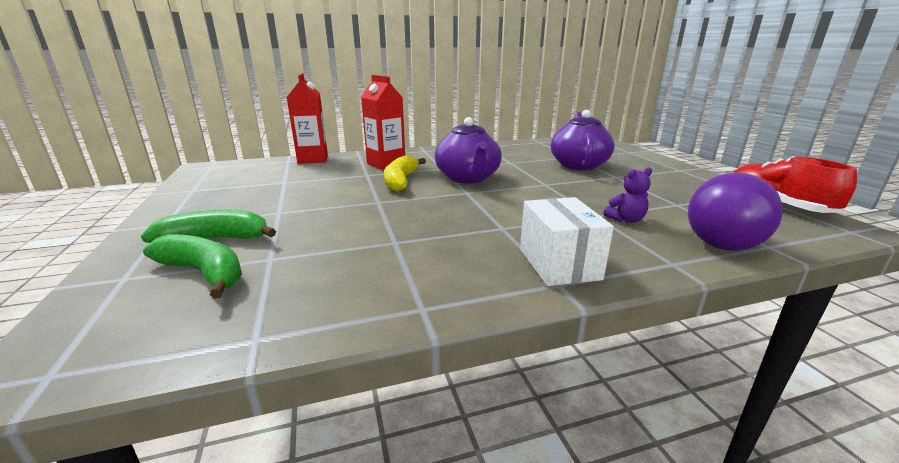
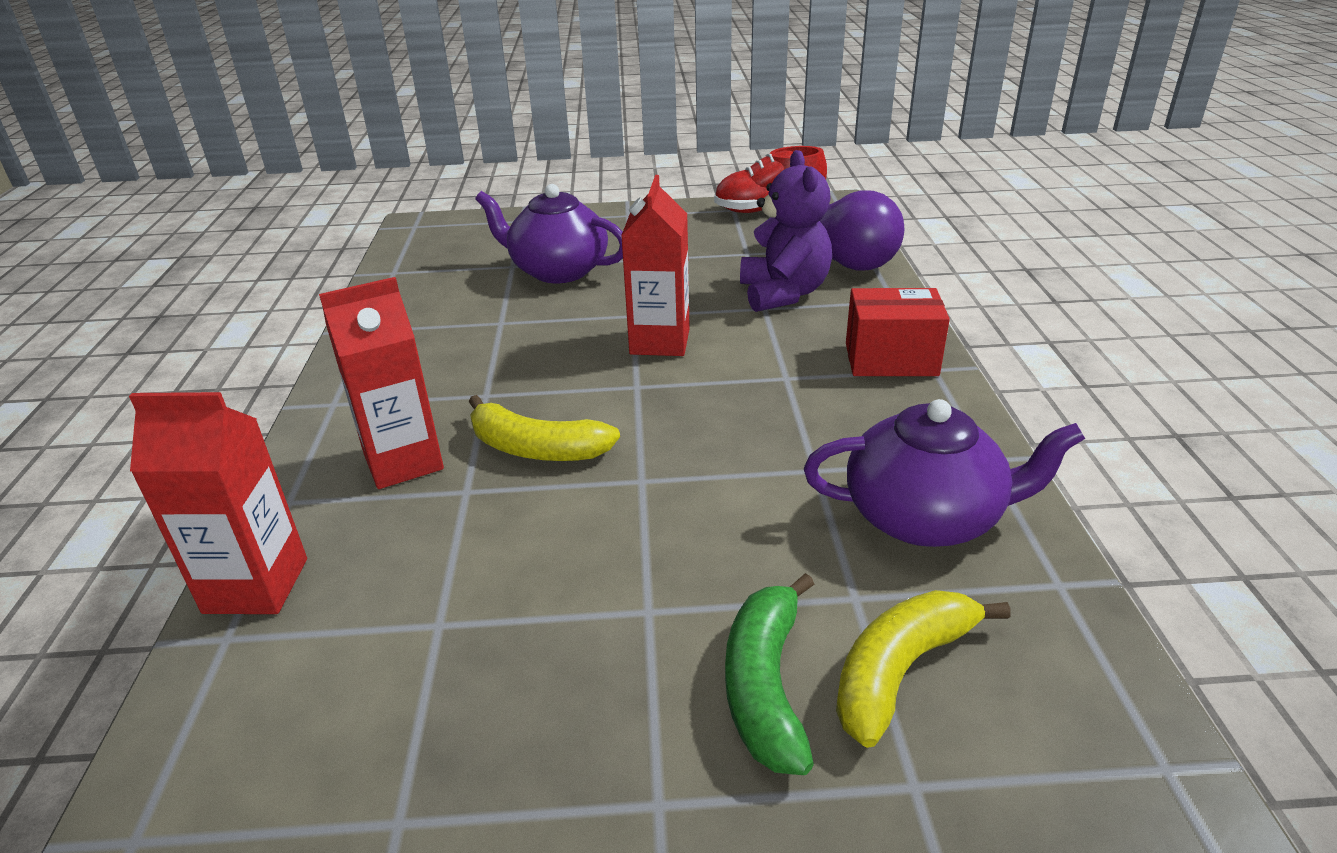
camera: 75 degrees left, 10 degrees up
green banana [143,234,242,299] -> yellow banana [836,590,1011,748]
purple teapot [435,117,502,184] -> purple teapot moved to [804,399,1085,547]
white box [520,197,614,286] -> red box [846,288,950,376]
purple teddy bear [603,167,652,223] -> purple teddy bear [740,150,832,312], size x2.01
none -> red carton [621,175,690,356]

